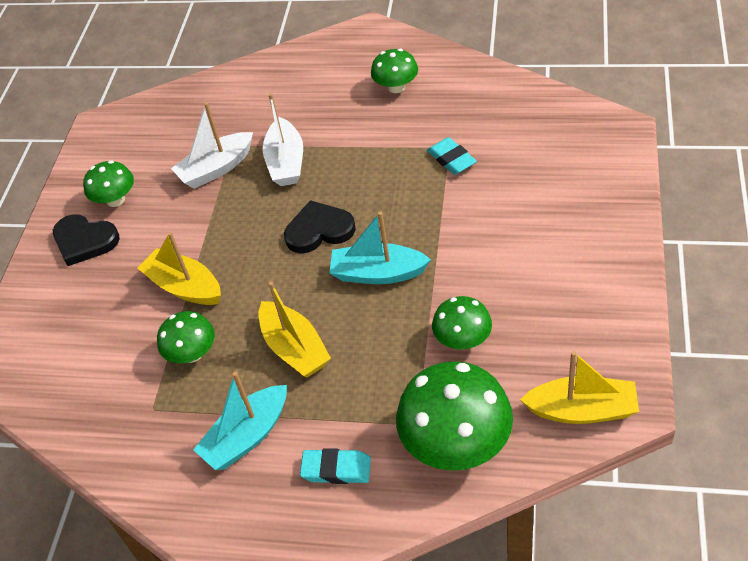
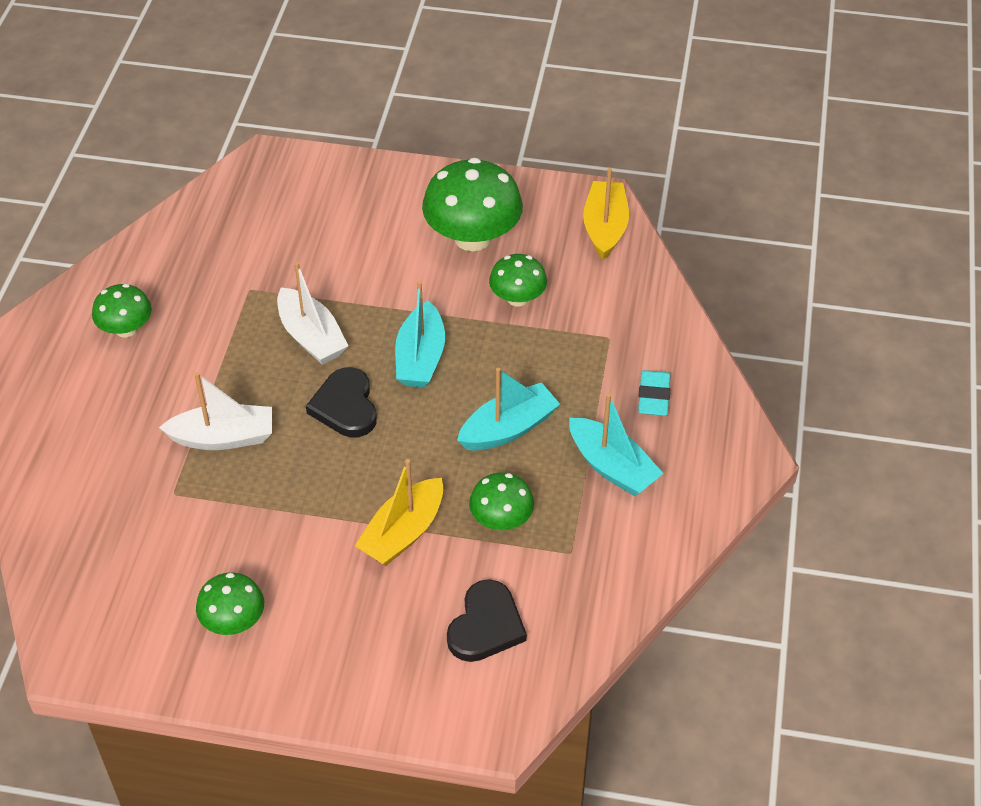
camera: 95 degrees left, 0 degrees up
black heart [53,214,120,266] -> black heart moved to [447,579,527,662]
white boat [171,102,253,189] -> white boat moved to [277,262,349,365]
yellow boat [258,282,331,378] -> turquoise boat [457,368,560,450]
green mushroom [396,361,513,471] -> green mushroom moved to [422,158,523,251]
turquoise eraser [427,137,477,175] -> none

